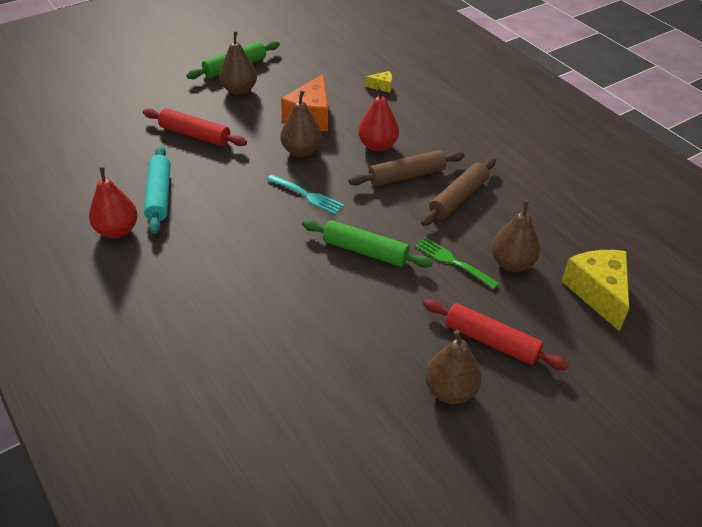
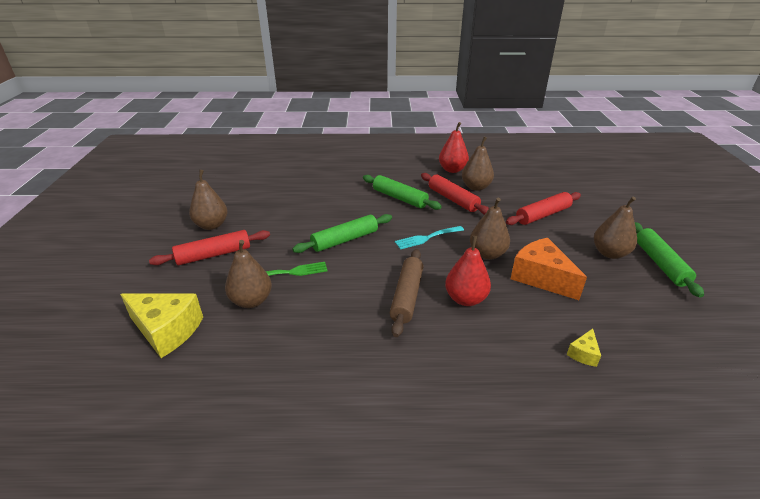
camera: 125 degrees right, 10 degrees down
turquoise rolling pin [144,146,171,234] -> brown pear [462,137,494,191]
brown rolling pin [421,157,496,226] -> none
none -> green rolling pin [363,175,442,210]
none -> red rolling pin [421,173,489,215]

